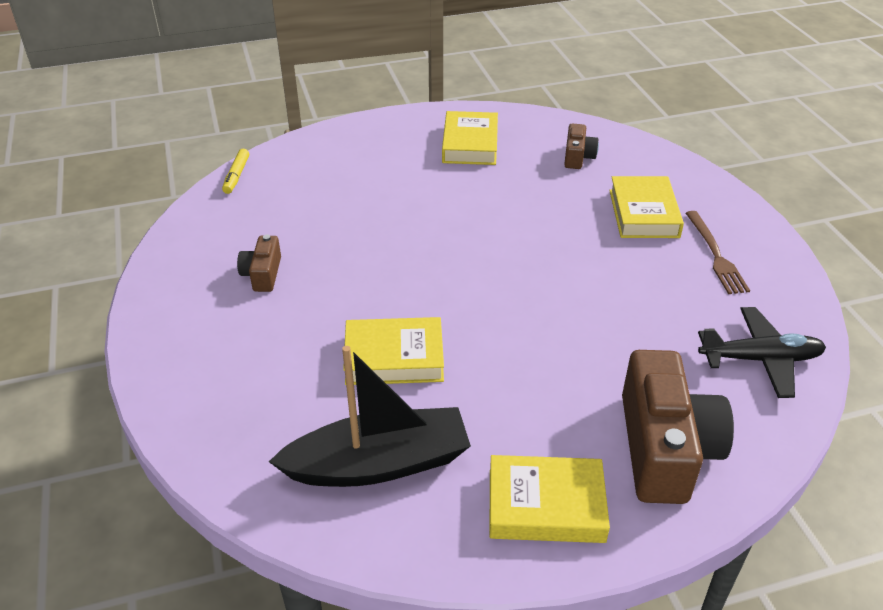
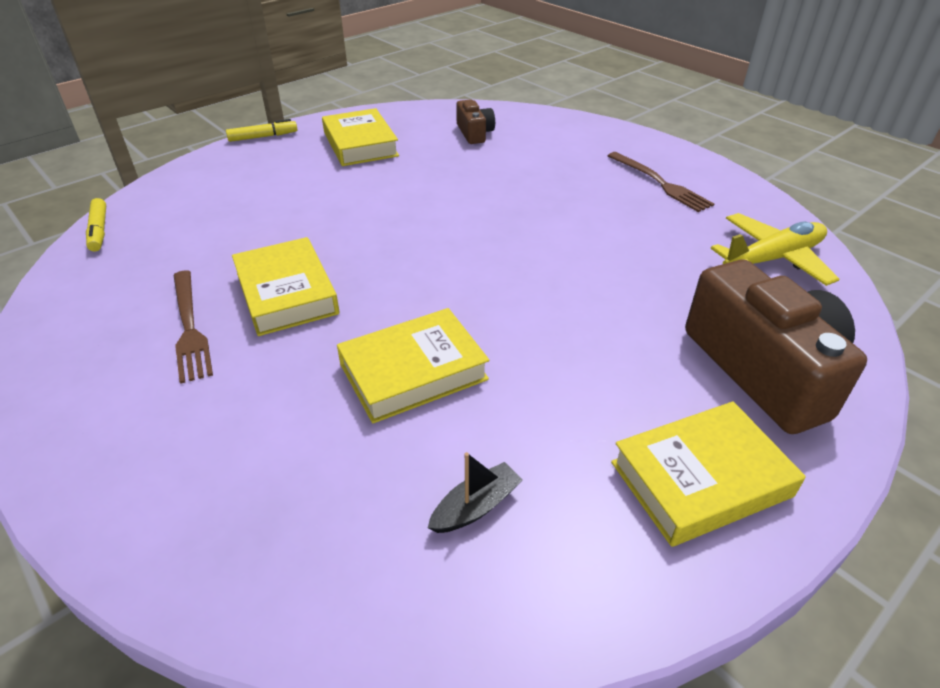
camera: 25 degrees left, 0 degrees up
brown camera [237,234,281,292] -> brown fork [173,270,213,384]
black boat [269,346,471,487] -> black boat [428,452,523,533], size x0.40
yellow book [609,176,684,238] -> yellow book moved to [232,237,340,336]
black plane [698,307,826,398] -> yellow plane [711,213,839,286]
none -> yellow marker [226,119,298,142]

